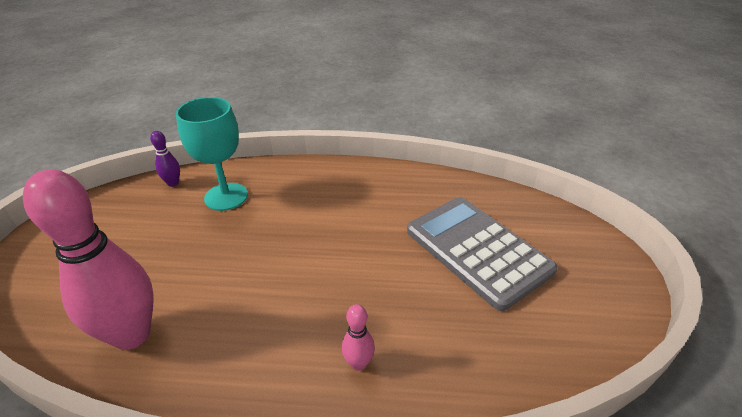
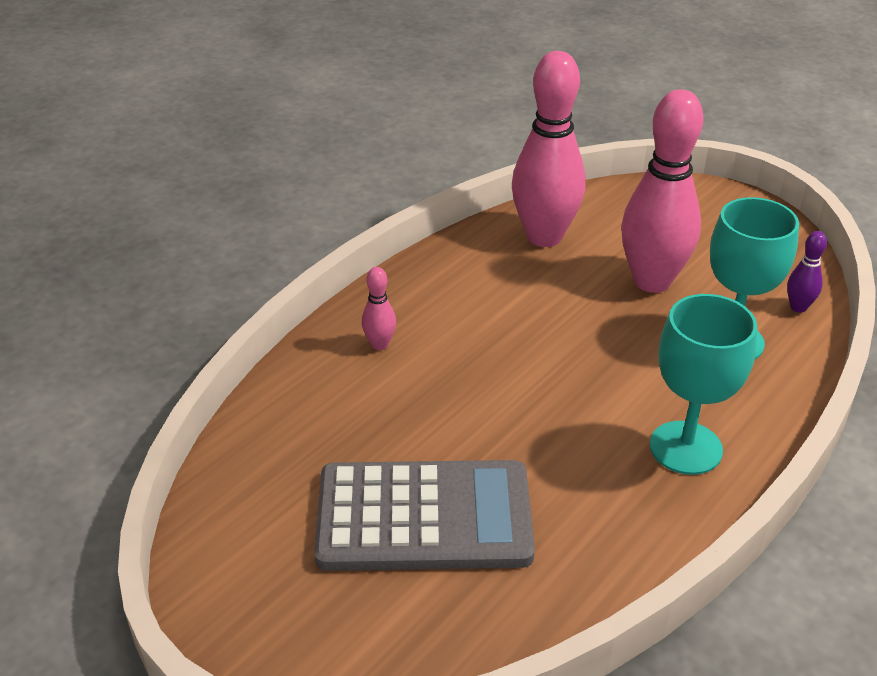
camera: 125 degrees right, 0 degrees up
none -> pink bowling pin [621,89,704,293]
none -> turquoise goblet [650,294,757,475]

